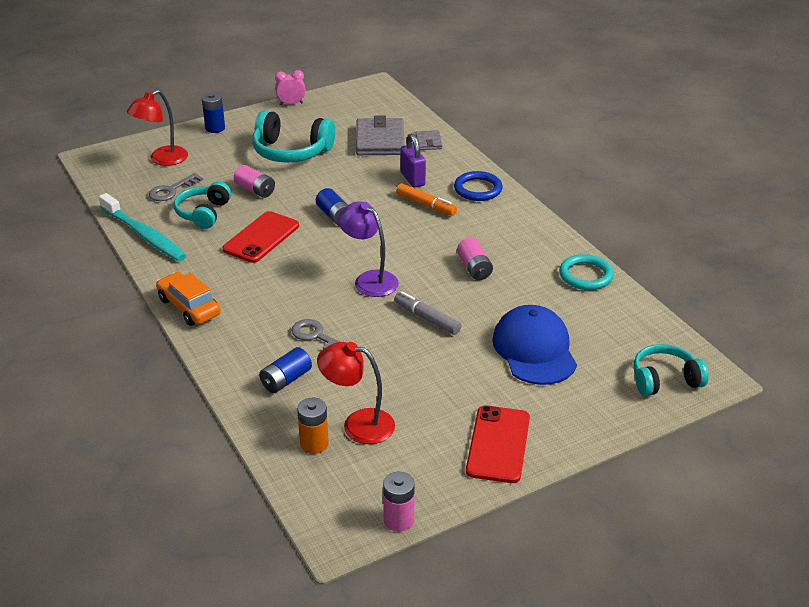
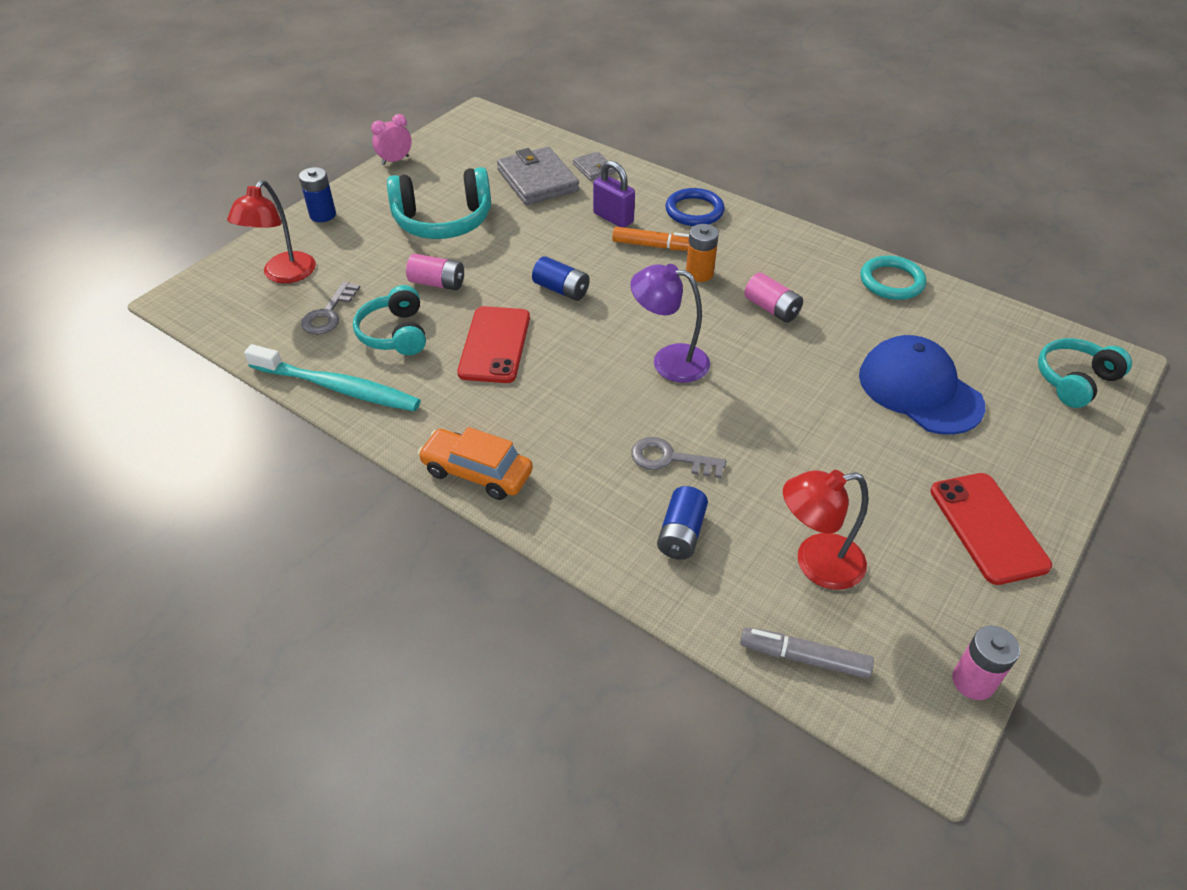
camera: 25 degrees left, 10 degrees up
orange battery [297,398,329,454] -> orange battery moved to [686,224,719,282]
grey marker [394,291,462,335] -> grey marker moved to [740,627,874,679]

